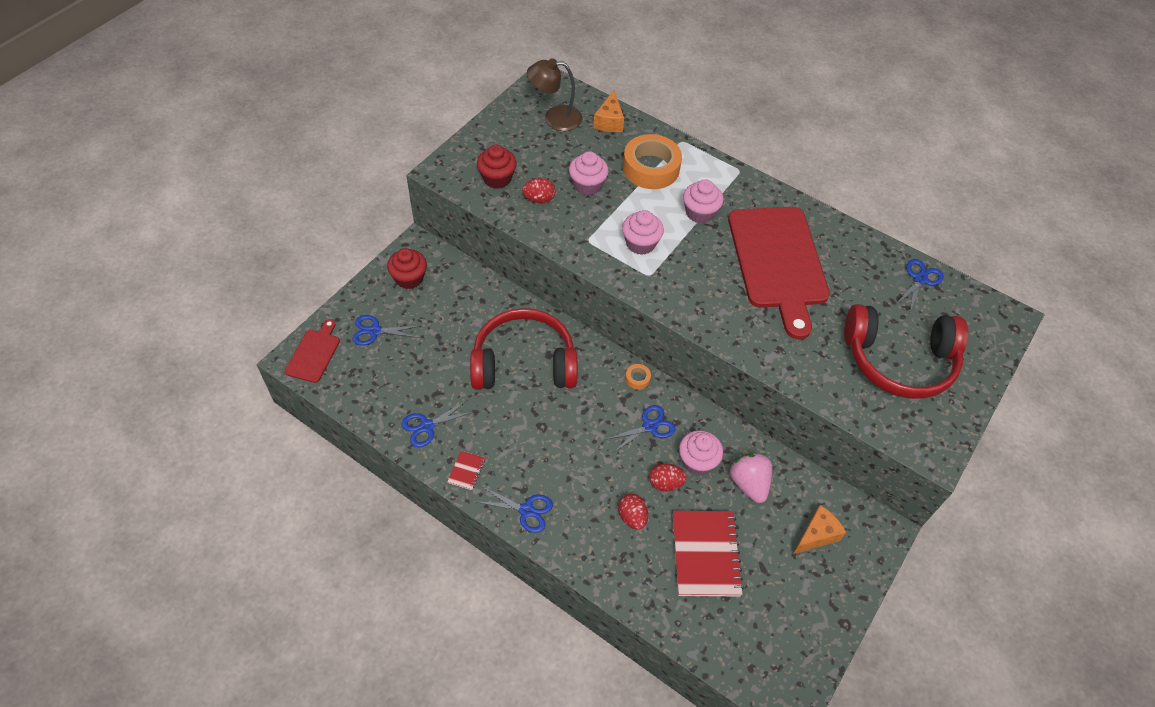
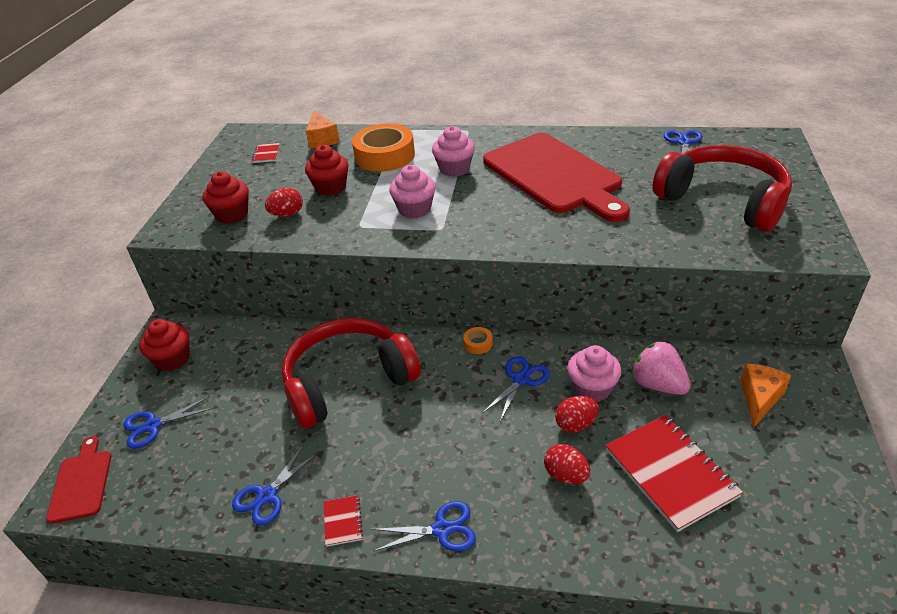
camera: 20 degrees left, 15 degrees down
brown lamp [527,58,582,131] -> red notebook [251,143,280,163]
pink cupcake [569,151,609,195] -> red cupcake [305,145,349,196]
red headphones [844,304,968,399] -> red headphones turned 120 degrees counterclockwise [652,145,792,232]

